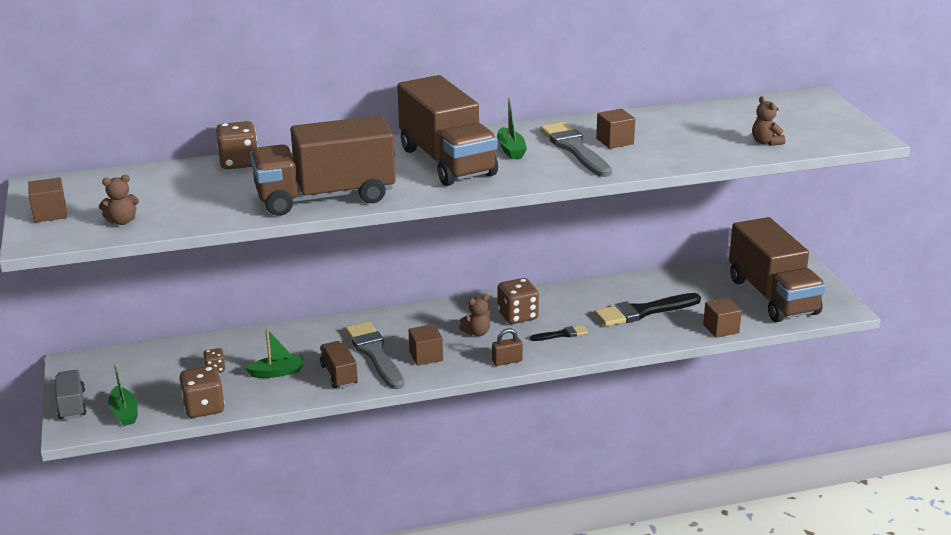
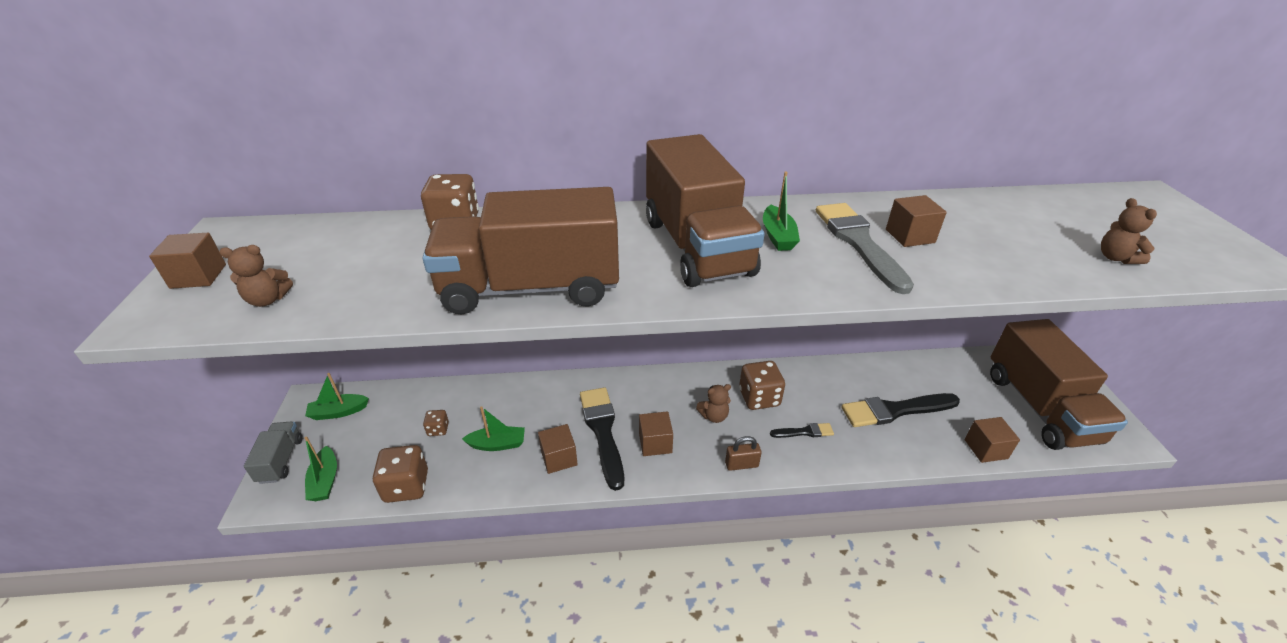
camera: 10 degrees right, 10 degrees up
brown truck [320,341,358,388] -> brown cube [538,424,578,474]
grey brush [345,321,404,389] -> black brush [580,387,624,491]
none -> green boat [305,373,369,420]

